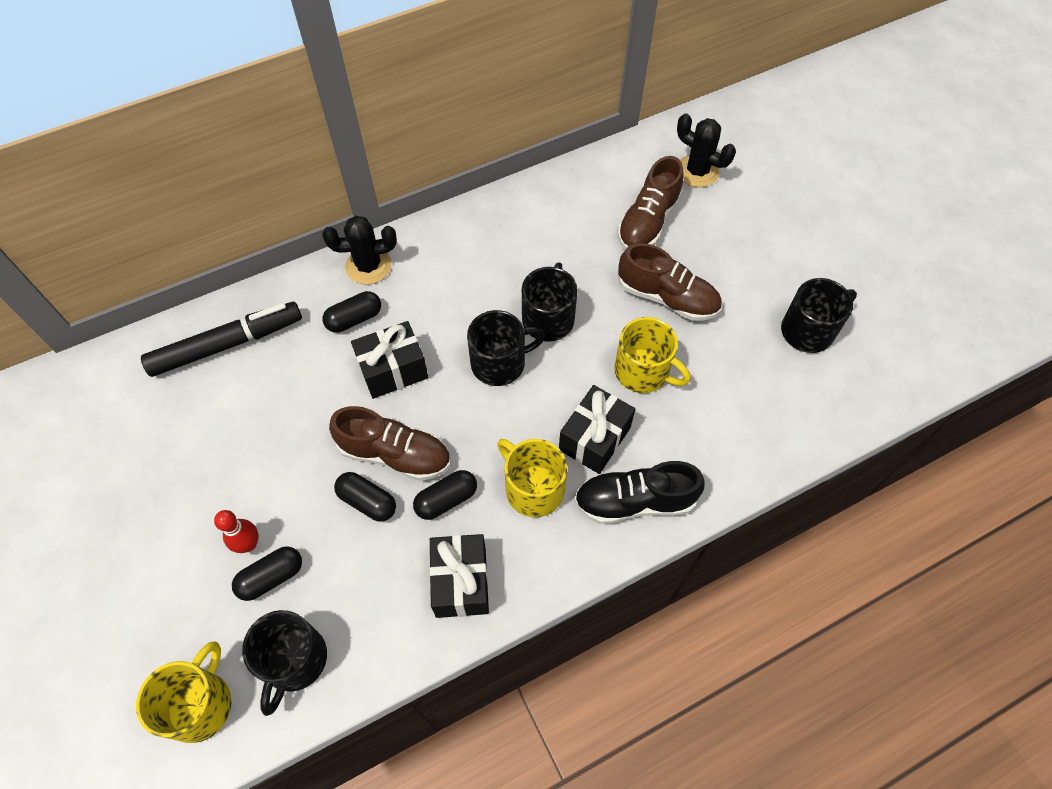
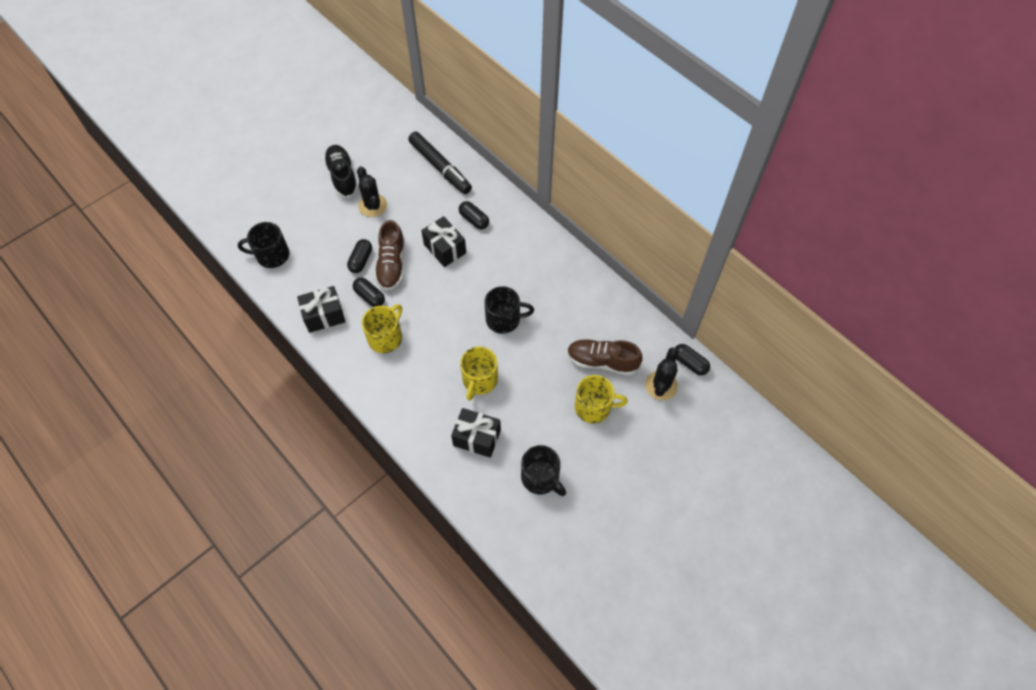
camera: 75 degrees right, 0 degrees up
yellow mug [136,642,231,743] -> yellow mug moved to [574,375,628,423]
red bowling pin [214,510,259,553] -> none
black capsule [232,546,302,601] -> black capsule moved to [675,344,710,375]
black cactus [322,216,397,285] -> black cactus moved to [357,166,387,217]
black mug [467,310,545,386] -> none
black gift [559,385,635,474] -> black gift moved to [451,408,501,458]
black shoe [574,461,705,524] -> black shoe moved to [323,145,359,198]
brown shoe [618,243,722,321] -> none

